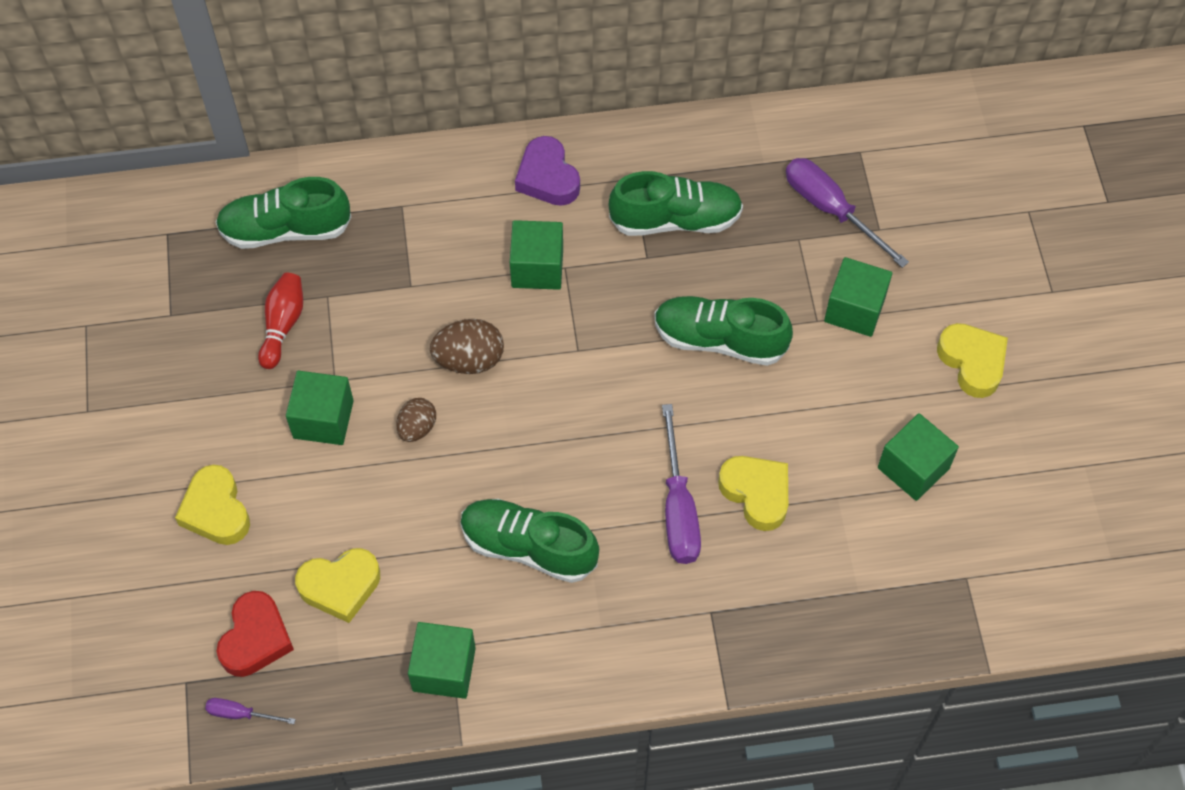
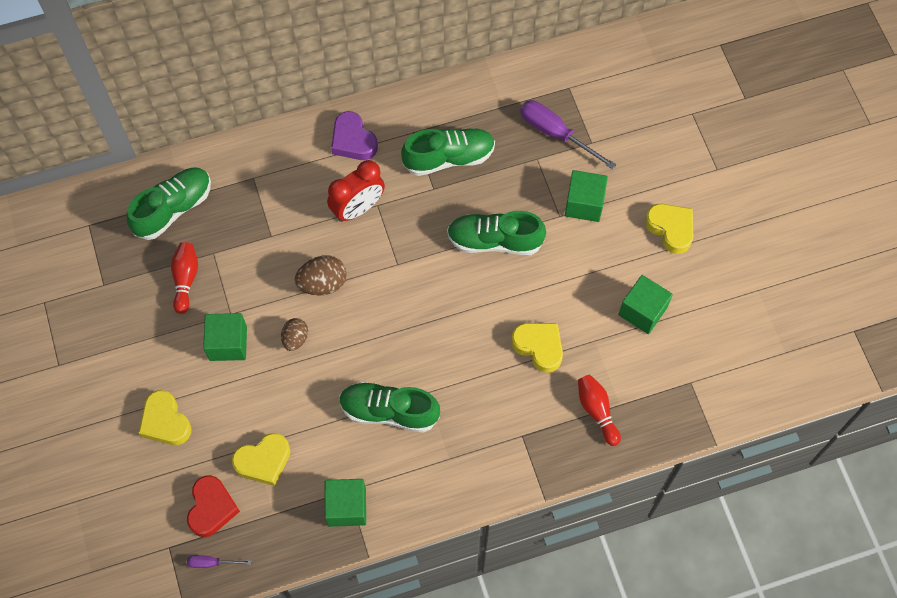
camera: 10 degrees left, 5 degrees up
green shoe [216,177,351,249] -> green shoe turned 150 degrees clockwise [127,167,211,240]
green cube [510,220,563,290] -> red clock [327,160,385,222]
purple screwdriver [662,404,701,564] -> none
none -> red bowling pin [578,374,621,446]

